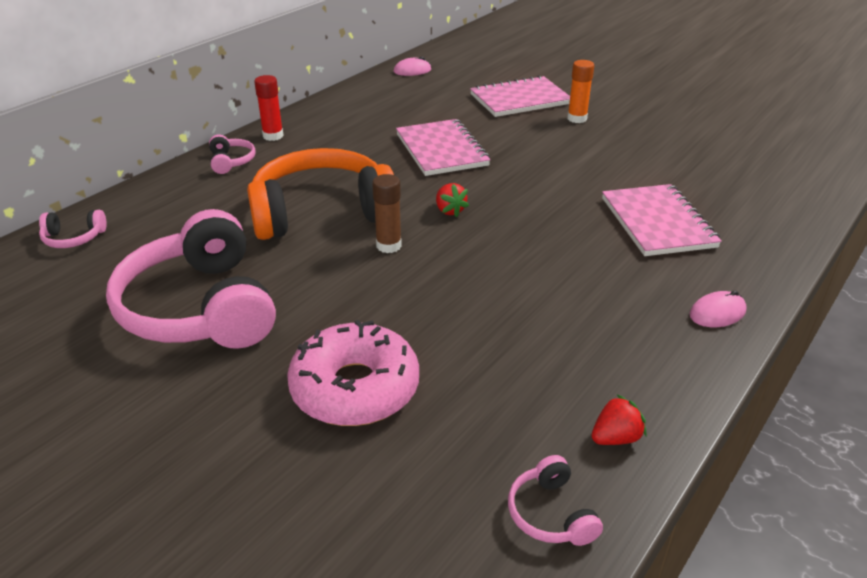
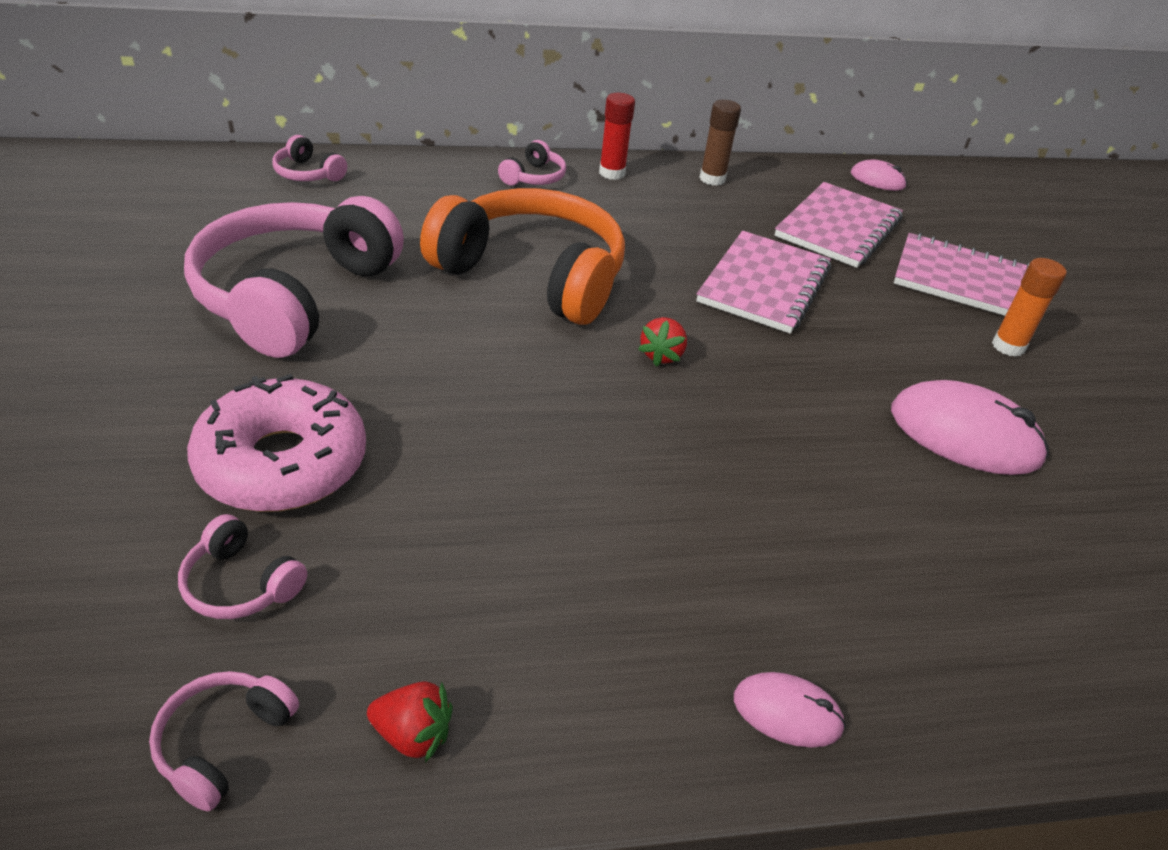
camera: 40 degrees right, 5 degrees up
brown glue stick [372,174,402,253] -> brown glue stick moved to [699,100,741,186]
pink notebook [602,184,722,256] -> pink notebook moved to [774,182,903,268]
none -> pink headphones [178,514,307,619]
none -> pink mouse [891,380,1049,475]

